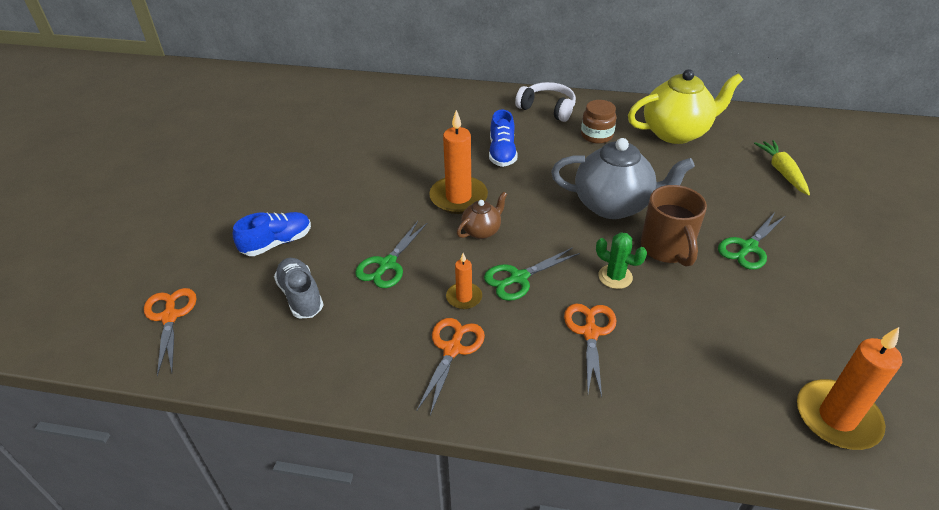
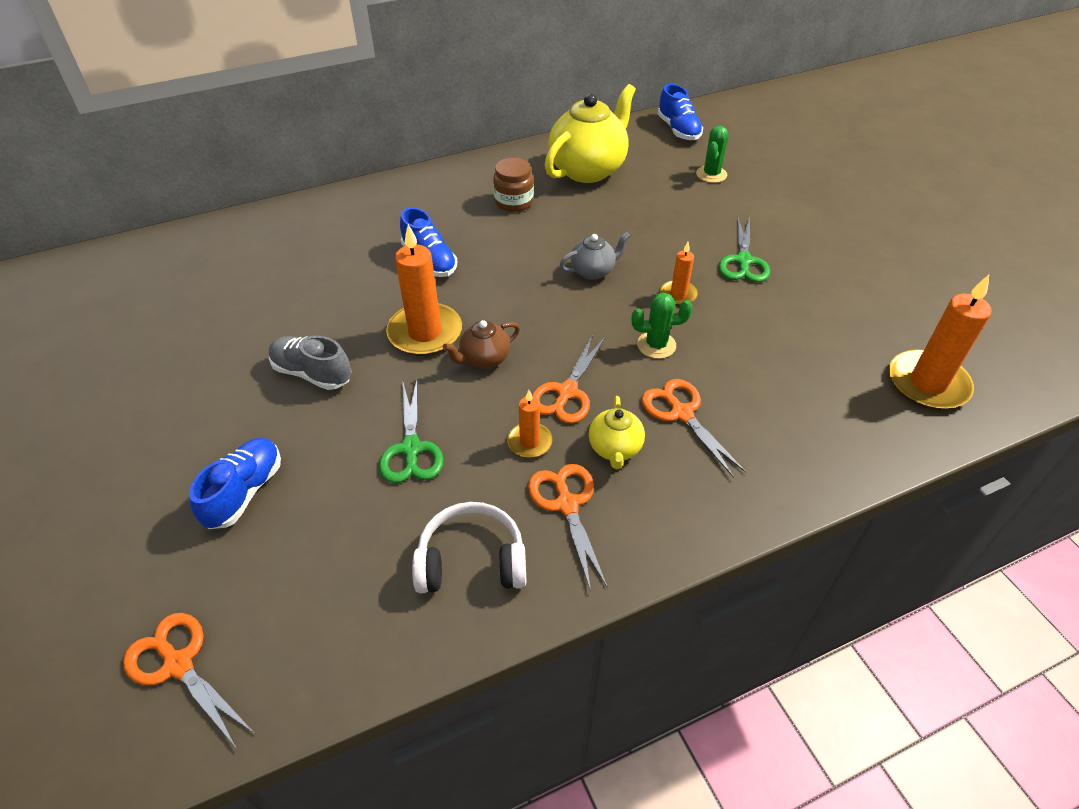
camera: 35 degrees left, 5 degrees up
grey shoe [274,258,323,318] -> grey shoe moved to [269,336,351,390]
brown teapot [457,191,507,239] -> brown teapot turned 135 degrees counterclockwise [443,320,520,369]
green scissors [484,247,580,301] -> orange scissors [532,334,606,424]
white headphones [515,82,576,122] -> white headphones moved to [412,502,526,593]
grey teapot [551,138,695,219] -> grey teapot [560,232,630,280], size x0.49
brown mug [641,185,707,267] -> orange candle [660,242,698,306]
yellow carrot [754,140,810,195] -> green cactus [696,126,728,183]
none -> yellow teapot [589,396,645,469]
none -> blue shoe [658,84,703,140]

